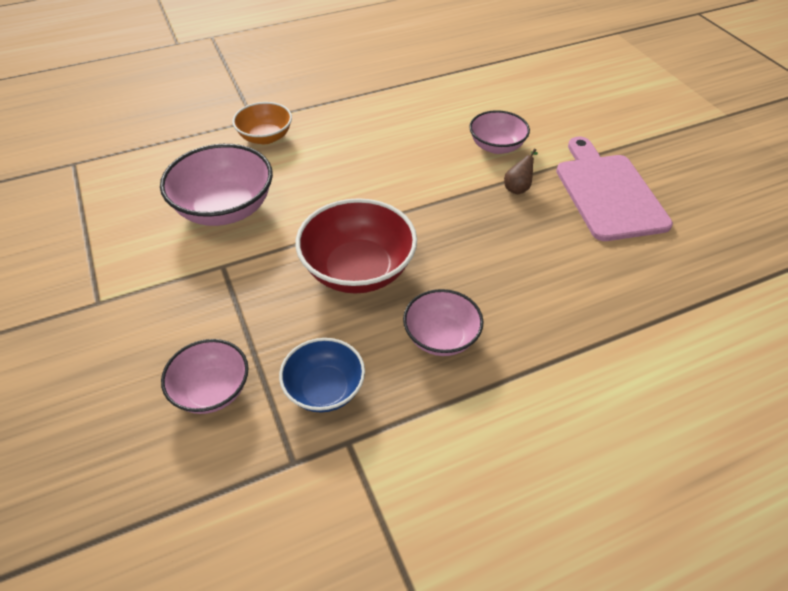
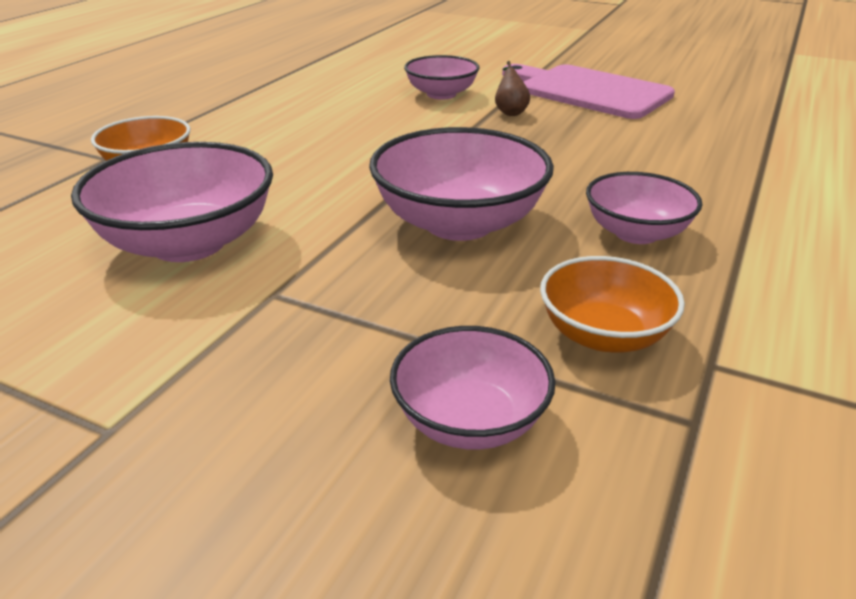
camera: 40 degrees left, 15 degrees down
blue bowl [279,338,365,413] -> orange bowl [540,256,685,353]
red bowl [295,198,417,294] -> pink bowl [369,127,554,241]

